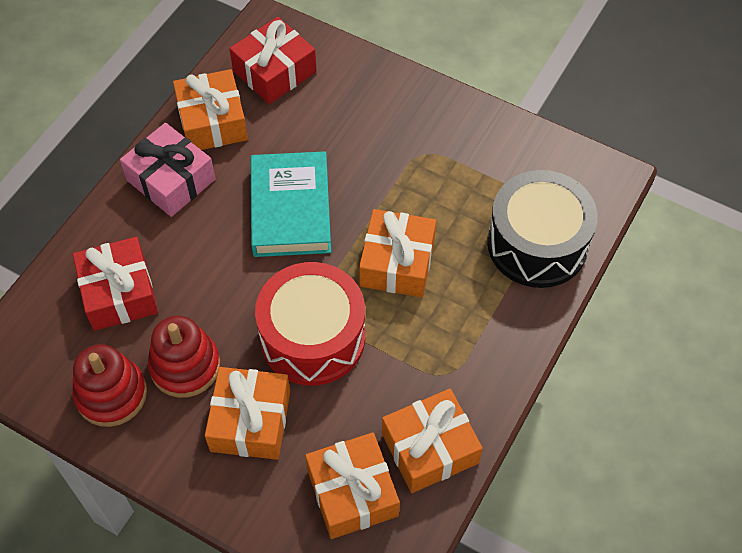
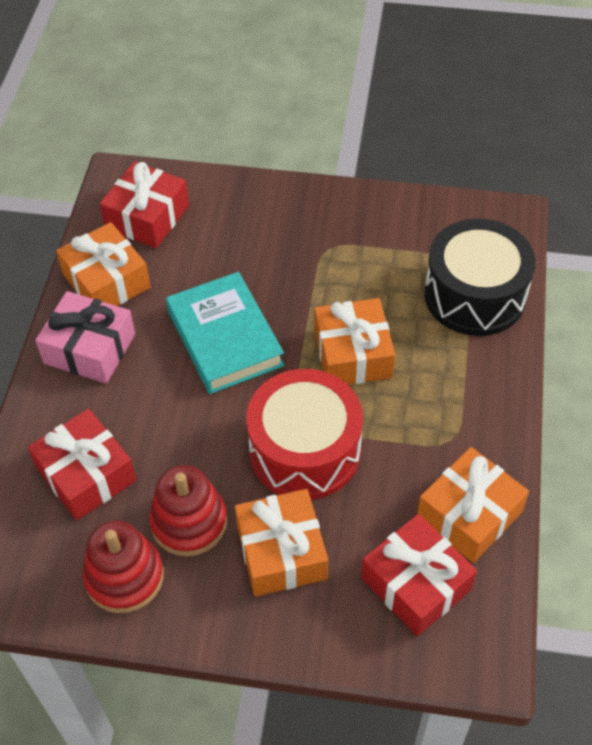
camera: 20 degrees left, 5 degrees down
orange gift [305,432,400,539] -> red gift [361,514,477,636]

